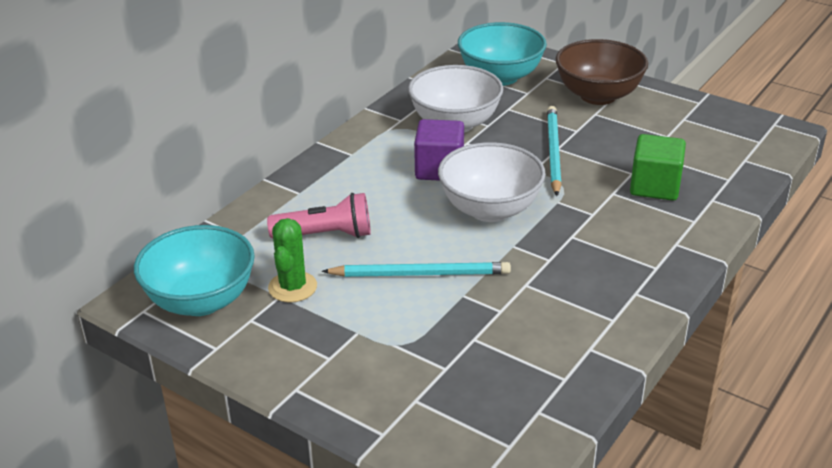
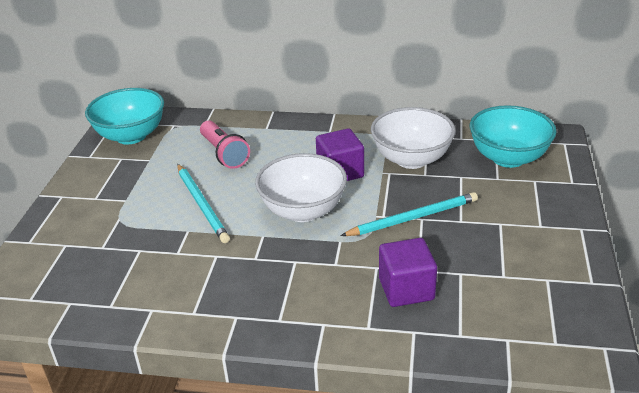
camera: 65 degrees right, 0 degrees up
green cactus [268,218,317,303] -> none
brown bowl [556,39,648,105] -> none
green cube [630,134,686,201] -> purple cube [379,238,437,307]

